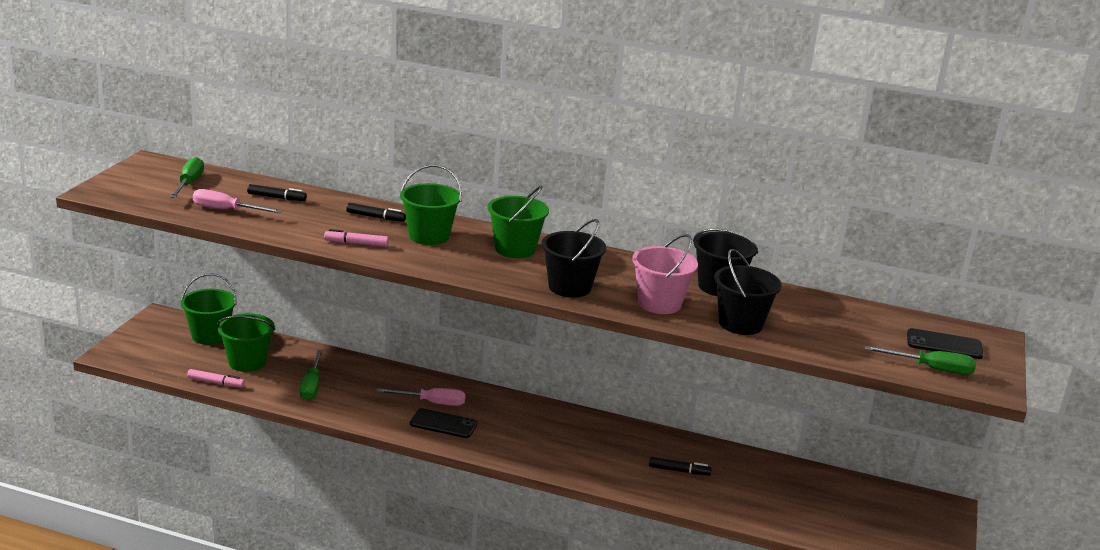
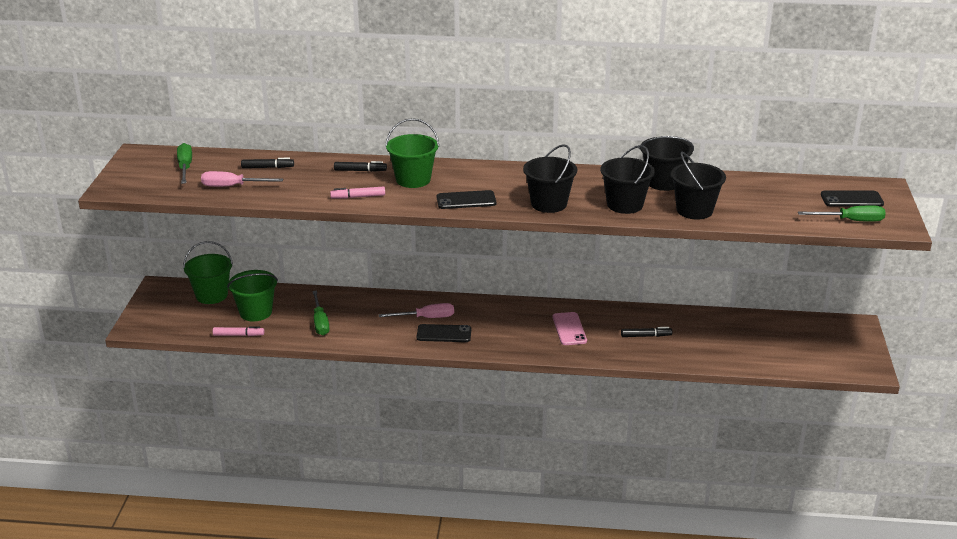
camera: 10 degrees left, 5 degrees up
green bucket [488,185,549,258] -> none
pink bucket [632,234,698,314] -> black bucket [600,145,655,214]
none -> black phone [437,190,496,209]
none -> pink phone [552,312,587,345]

